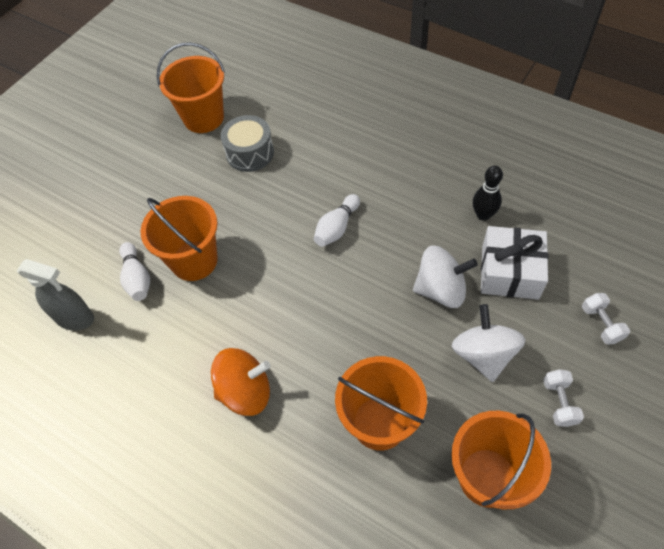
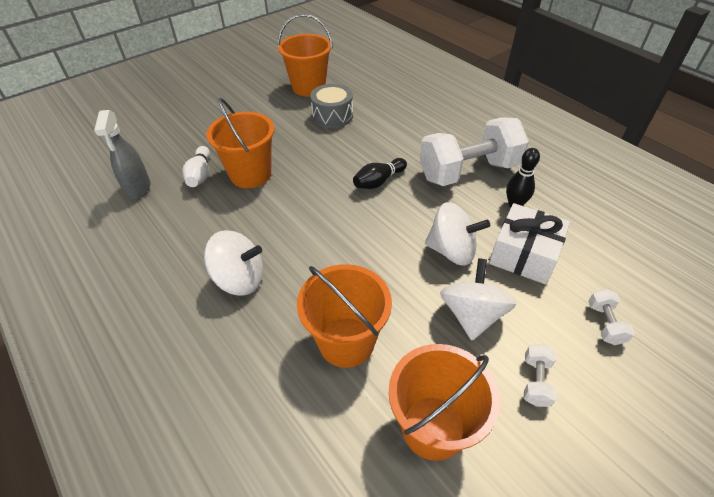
camera: 15 degrees right, 10 degrees down
grey spray bottle [17,259,94,331] -> grey spray bottle turned 45 degrees clockwise [94,110,150,199]
orange spinning top [211,348,271,416] -> white spinning top [204,230,263,295]
white bowling pin [314,194,360,247] -> black bowling pin [353,158,407,189]
none -> white dumbbell [419,117,529,186]

